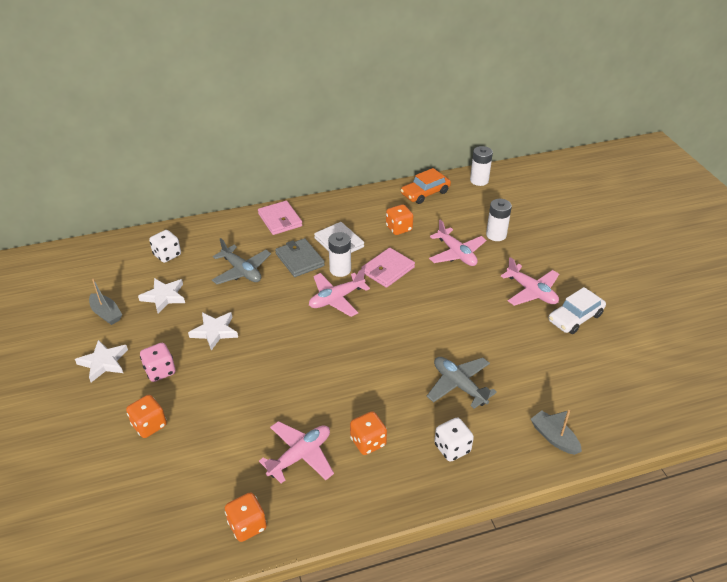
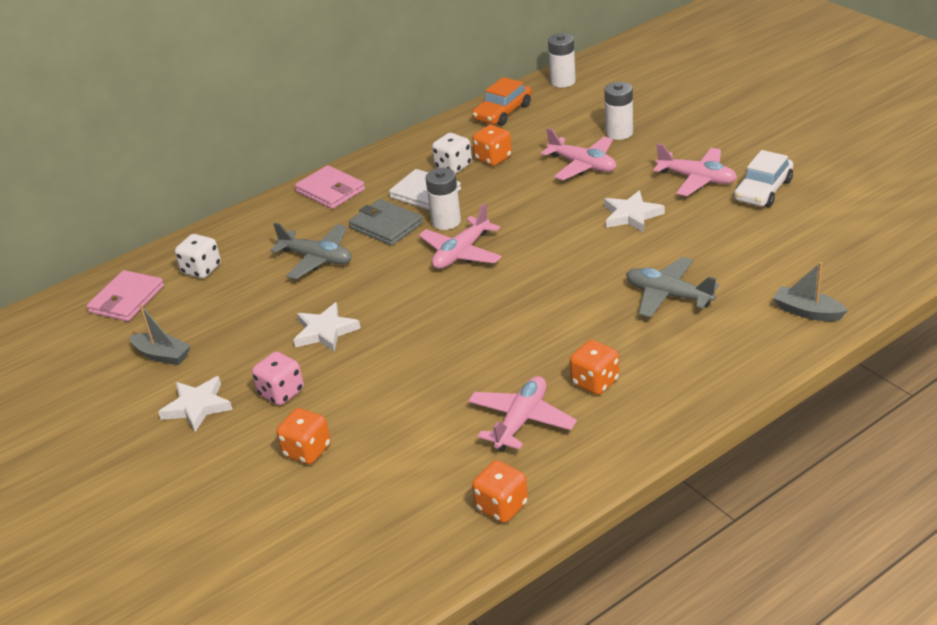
camera: 15 degrees left, 5 degrees down
white star [138,278,185,313] -> white star moved to [604,190,665,233]
pink wallet [361,248,415,288] -> pink wallet moved to [87,270,164,321]
white dice [434,417,474,462] -> white dice moved to [432,133,472,174]

